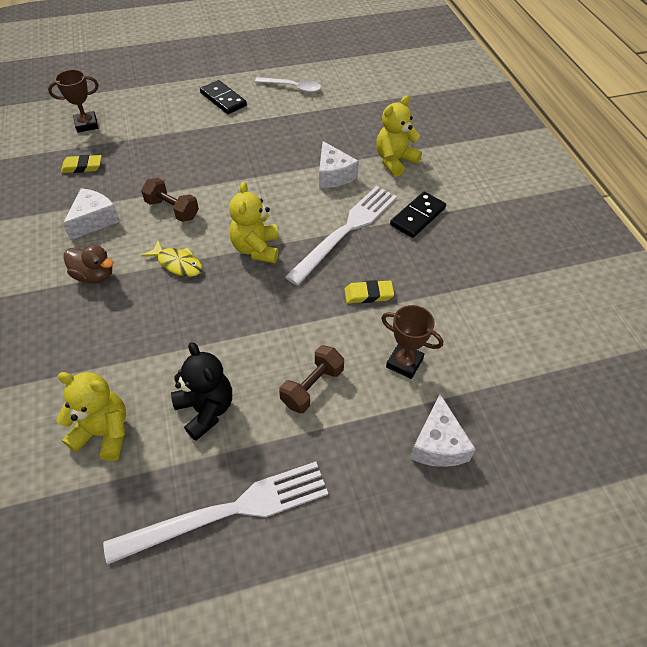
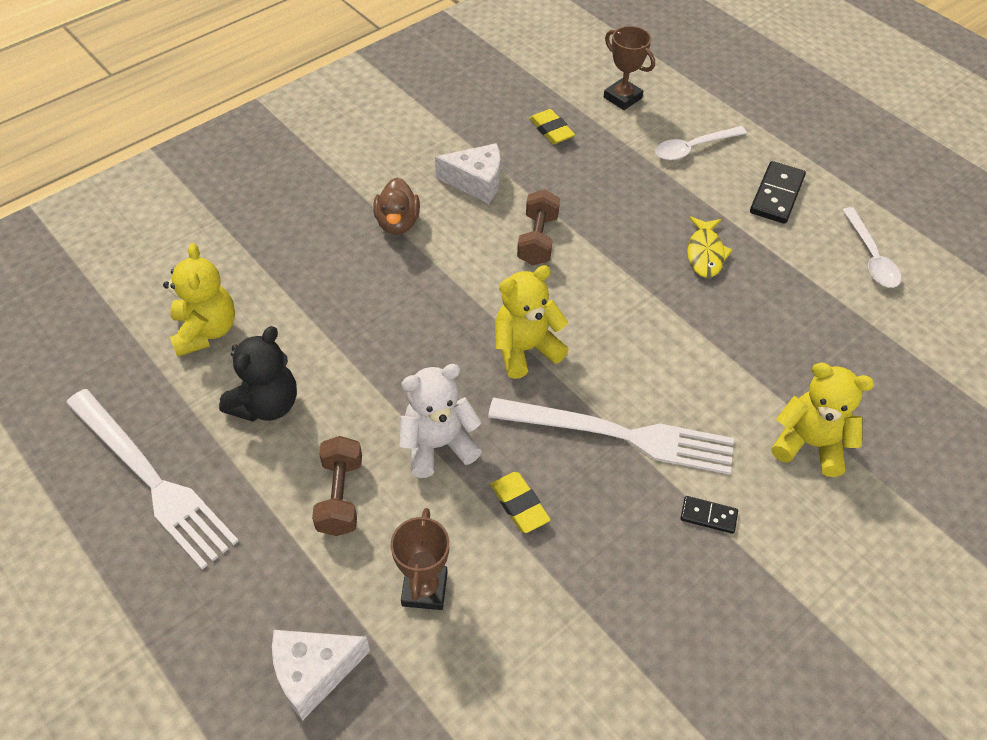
camera: 65 degrees right, 0 degrees up
yellow fish [141,240,202,277] -> yellow fish moved to [687,216,733,278]
brown dumbbell [279,345,344,413] -> brown dumbbell turned 75 degrees clockwise [312,436,362,536]
white cheese [319,141,359,188] -> none
black domino [390,192,446,238] -> black domino [680,496,738,534], size x0.56
none -> white teddy bear [399,364,482,478]
none -> white spoon [655,126,747,160]

